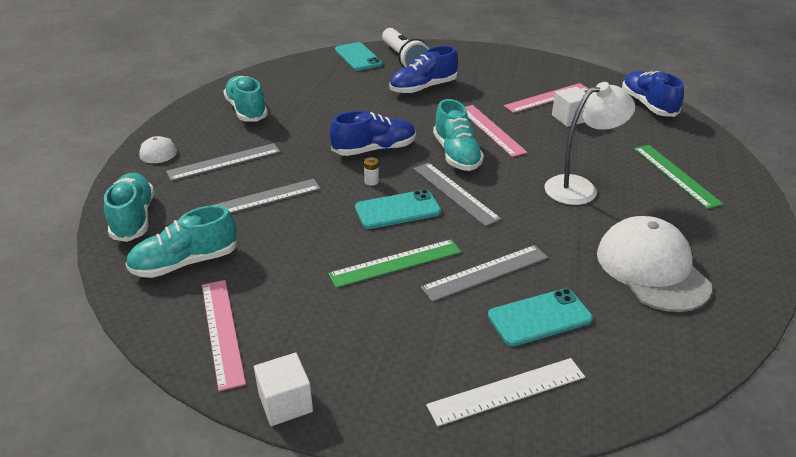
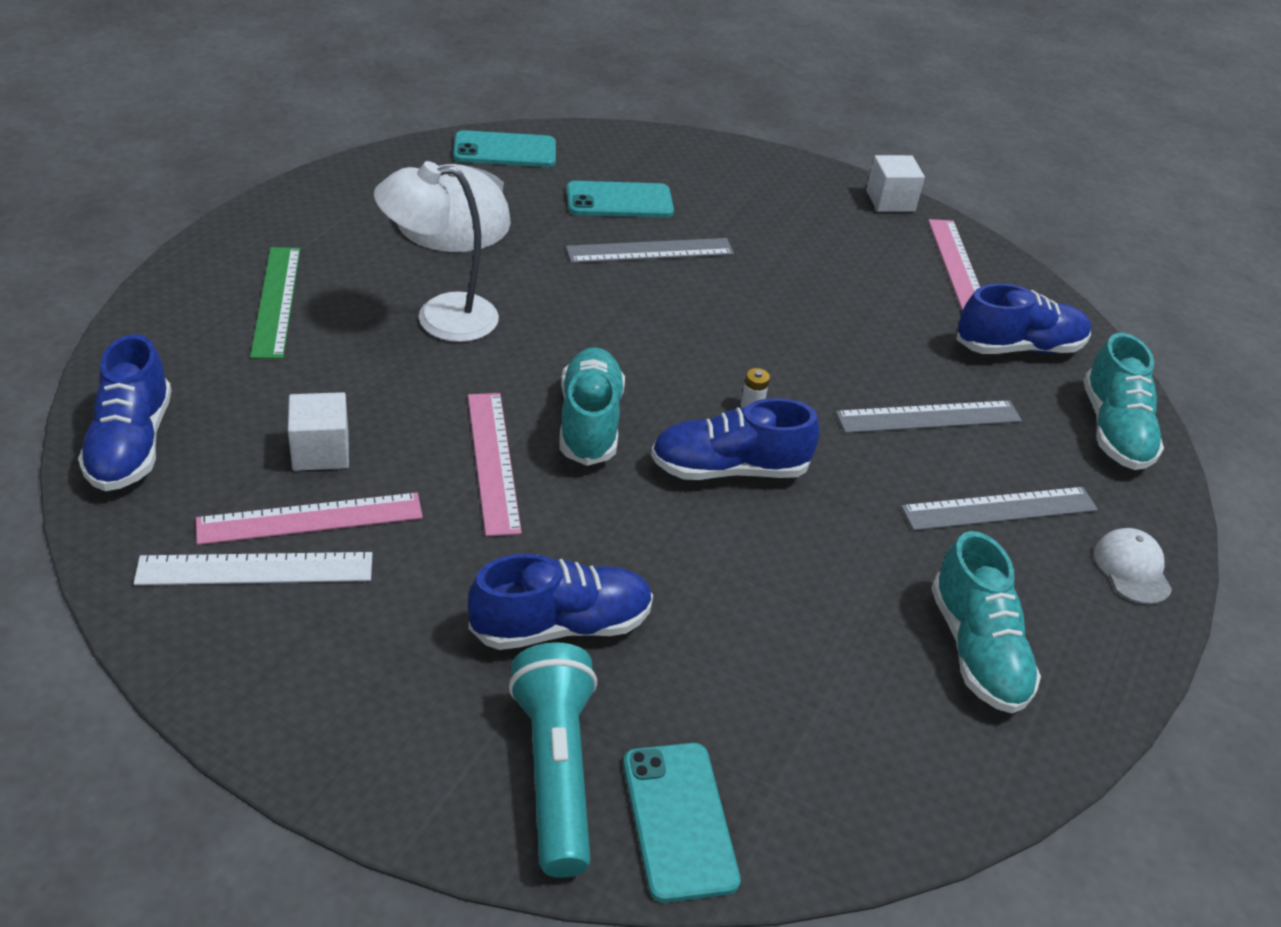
camera: 170 degrees left, 5 degrees up
turquoise shoe [125,205,238,278] -> blue shoe [956,283,1091,354]
green ruler [328,239,461,288] -> none
turquoise phone [355,189,441,229] -> turquoise phone moved to [453,130,556,167]
white flashlight [382,28,429,68] -> turquoise flashlight [508,642,597,878]
grey ruler [413,163,501,227] -> none
white ruler [426,358,585,426] -> white ruler moved to [133,552,372,585]

